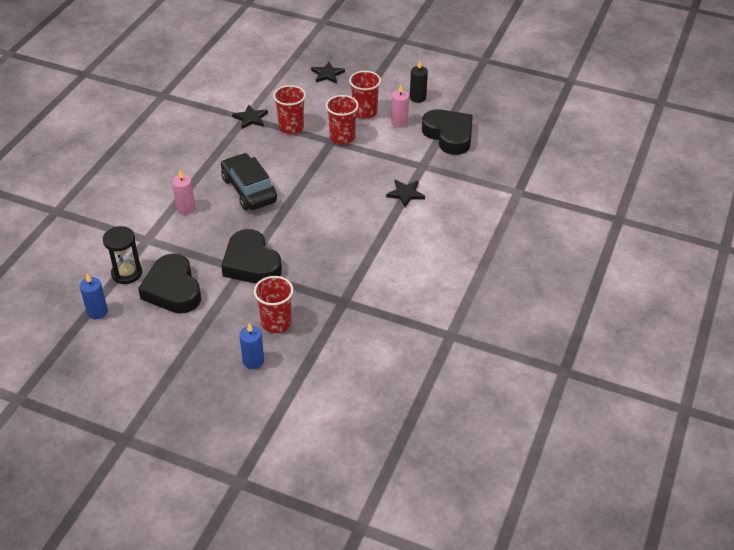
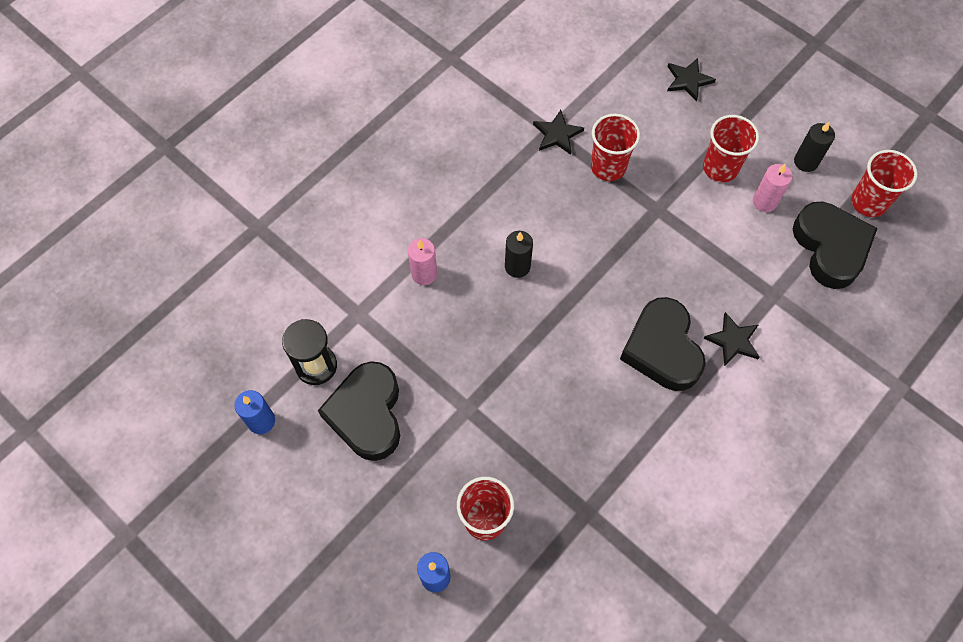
camera: 20 degrees right, 20 degrees up
black car [221,153,277,210] -> black candle [505,231,533,278]
black heart [221,229,282,284] -> black heart moved to [620,297,706,391]
red cup [326,95,359,144] -> red cup moved to [851,150,918,217]

